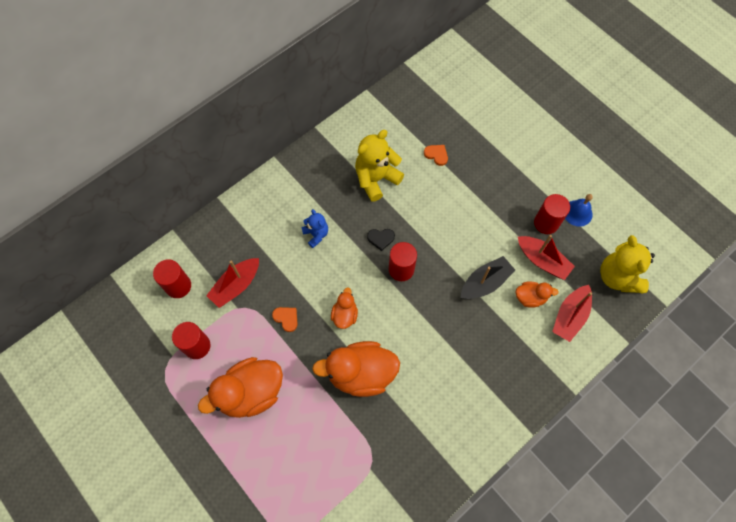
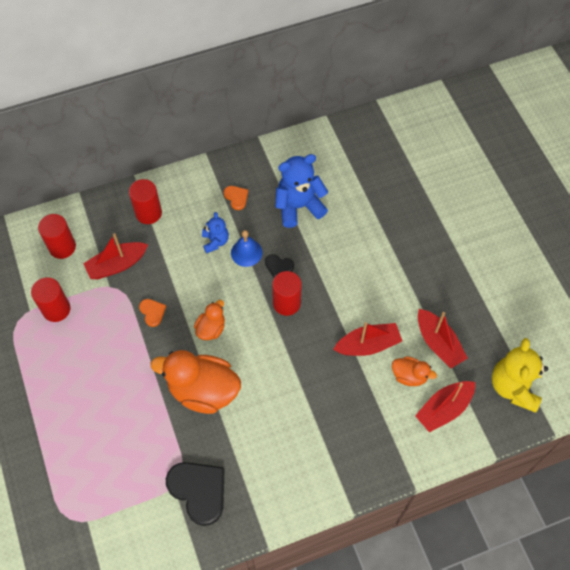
camera: 20 degrees right, 5 degrees down
orange duck [198,357,283,418] -> none
yellow teddy bear [355,130,404,202] -> blue teddy bear [275,154,328,228]
orange heart [424,145,448,166] -> orange heart moved to [224,186,248,210]
black boat [461,256,515,299] -> red boat [333,322,402,356]
red cylinder [534,194,570,234] -> red cylinder moved to [129,179,162,224]
blue bell [565,194,593,227] -> blue bell moved to [231,230,262,267]
none -> black heart [166,462,224,526]

